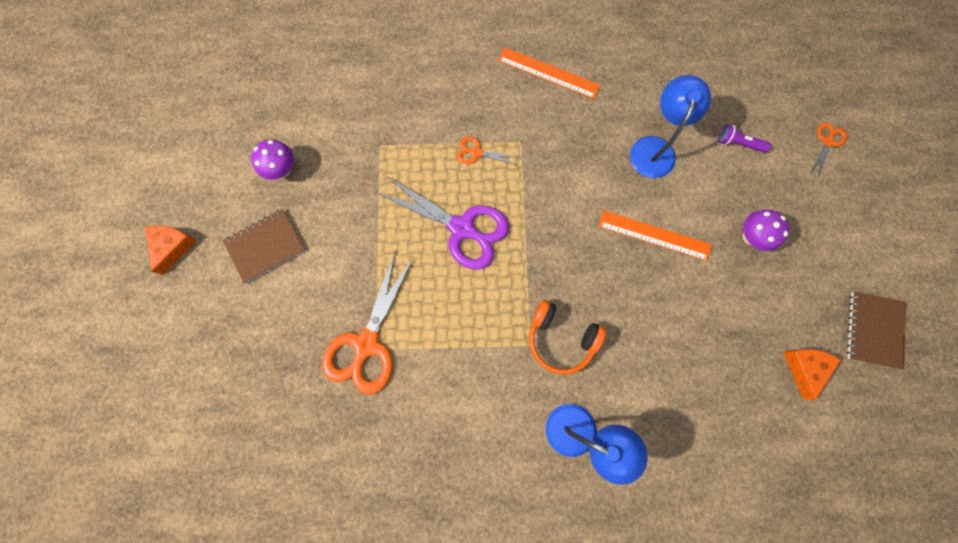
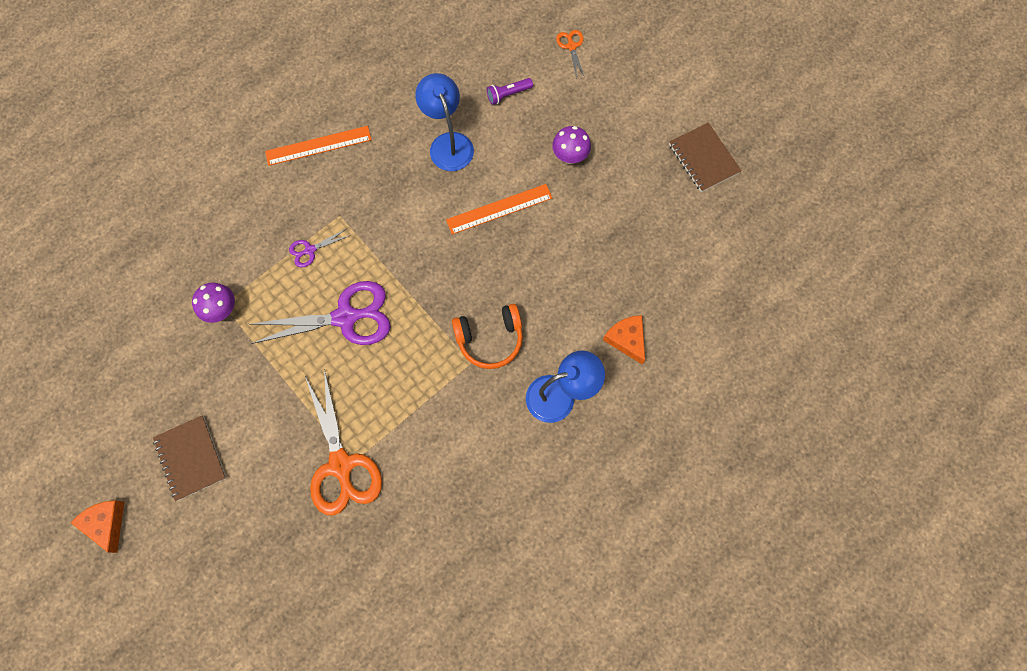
camera: 40 degrees left, 5 degrees down
brown notebook [223,209,306,283] -> brown notebook turned 45 degrees counterclockwise [153,415,226,501]
purple mushroom [251,140,294,180] -> purple mushroom moved to [192,283,235,323]
orange scissors [457,137,517,165] -> purple scissors [289,229,349,267]
orange cheese [783,349,841,400] -> orange cheese moved to [603,315,645,365]

